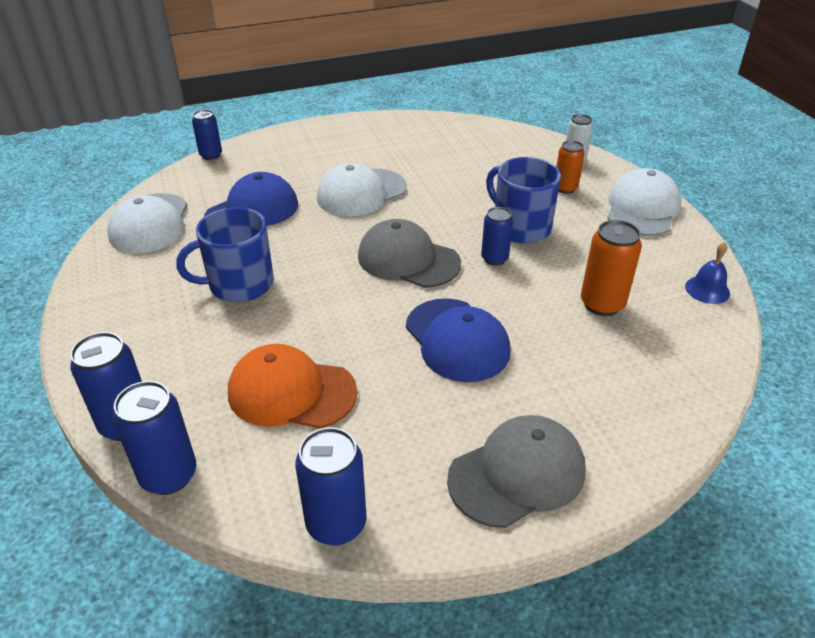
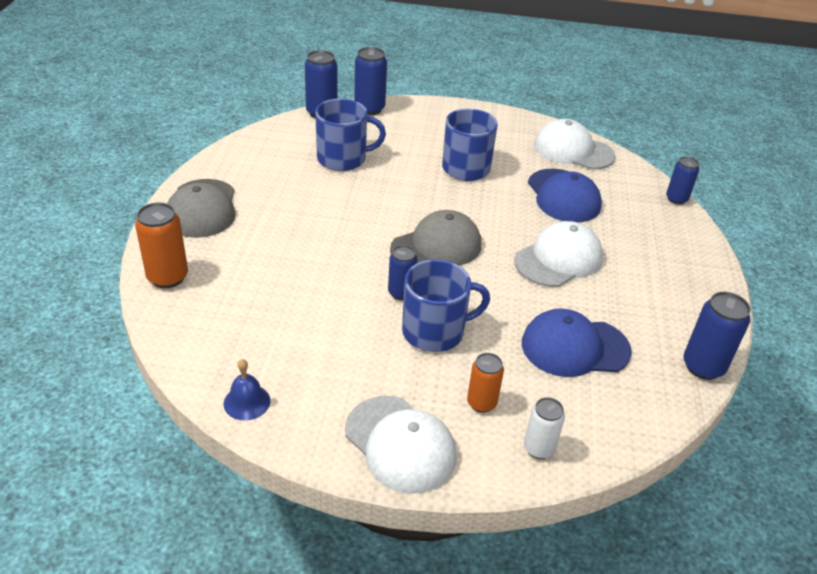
camera: 115 degrees right, 0 degrees up
orange cap [228,344,358,429] -> blue mug [315,99,386,171]
blue can [295,427,367,545] -> blue can moved to [683,292,751,380]
white cap [317,163,407,217] -> white cap turned 60 degrees clockwise [514,221,603,287]
blue cap [406,298,510,382] -> blue cap moved to [522,308,632,377]
orange can [581,220,642,316] -> orange can moved to [135,202,188,288]

